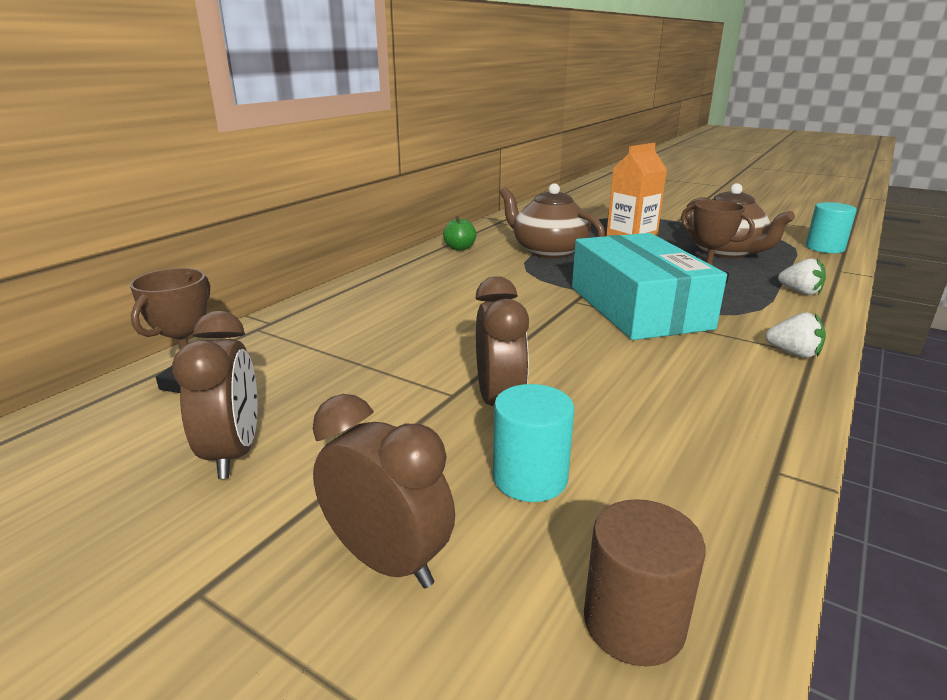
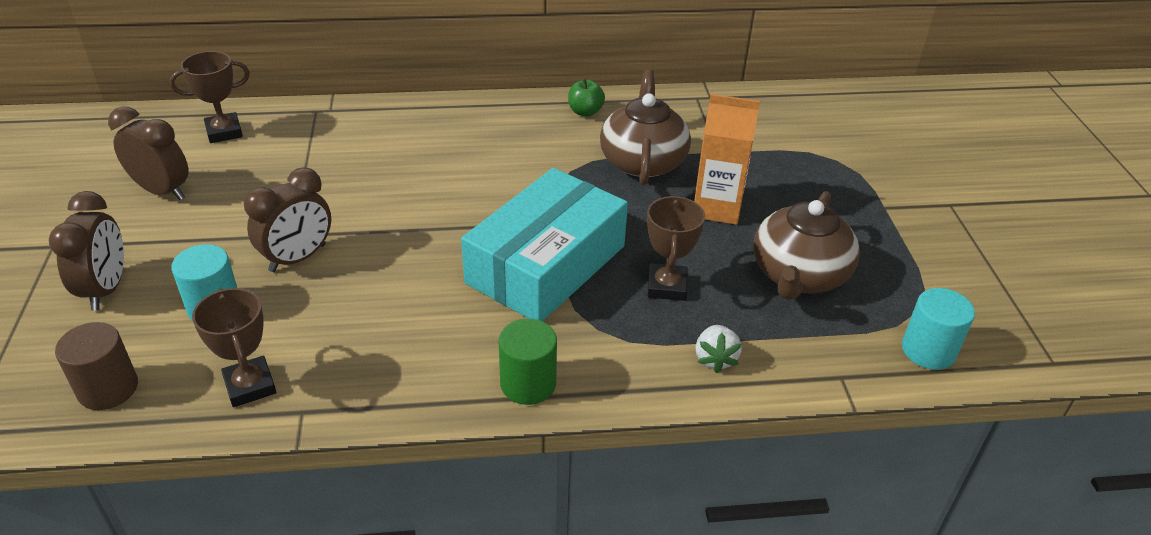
camera: 50 degrees right, 15 degrees up
brown clock [172,311,258,479] -> brown clock turned 105 degrees counterclockwise [108,106,189,200]
white strawberry [765,313,826,358] -> green cylinder [499,319,557,405]
none -> brown trophy [192,288,276,407]

